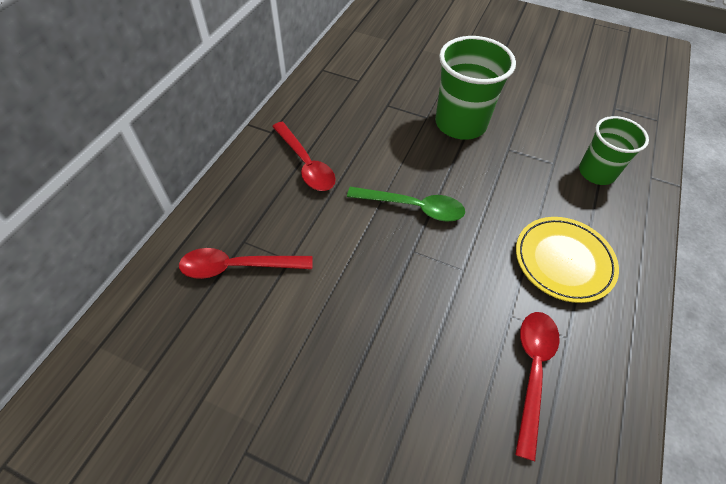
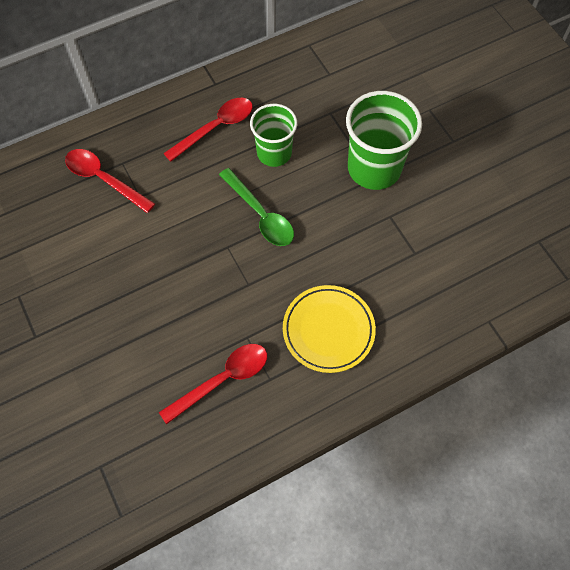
camera: 40 degrees right, 10 degrees up
red spoon [272,122,336,191] -> red spoon turned 135 degrees counterclockwise [163,98,253,162]
green cup [579,116,649,185] -> green cup moved to [250,104,297,167]

